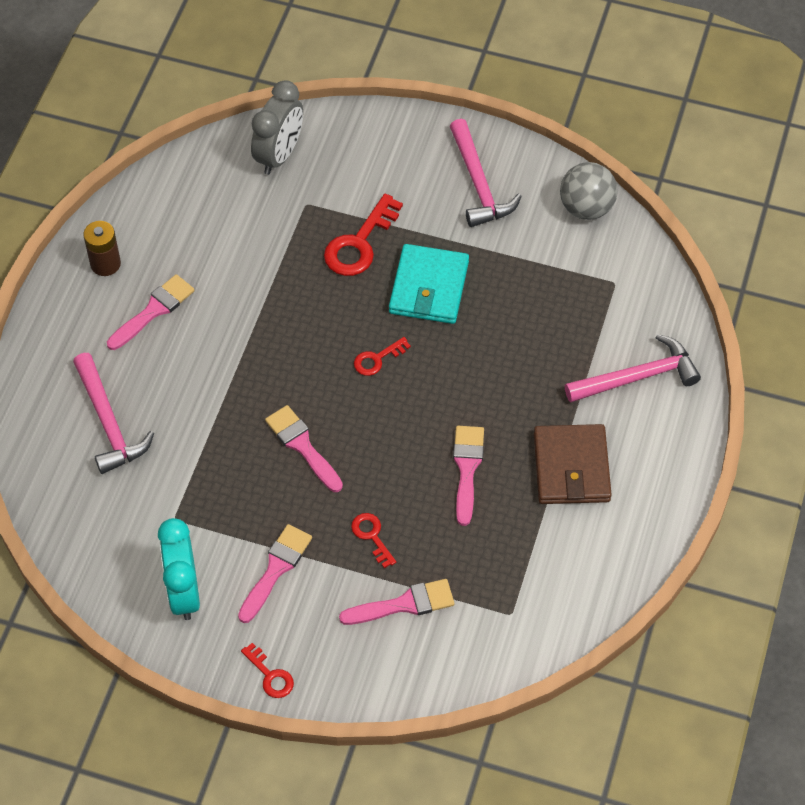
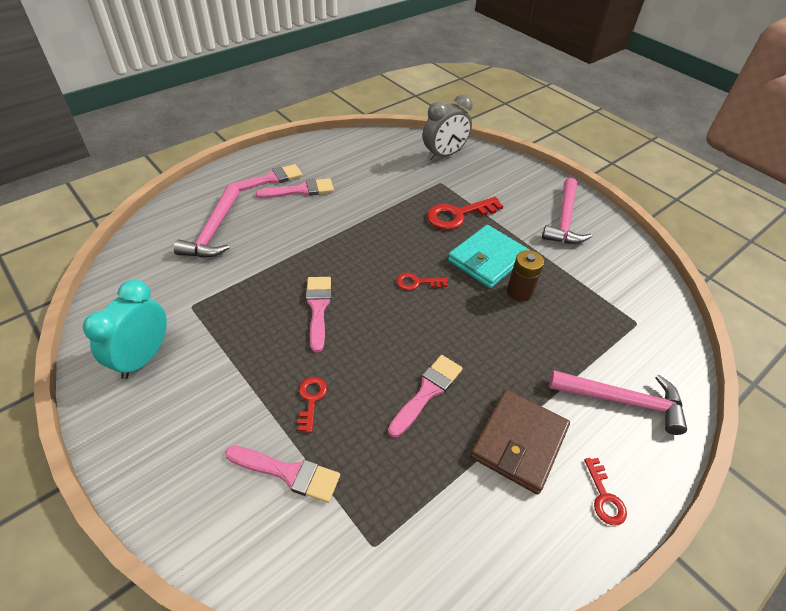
camera: 30 degrees right, 10 degrees down
brown battery [83,221,121,276] -> brown battery moved to [507,250,544,302]
pink brush [238,524,312,623] -> pink brush moved to [230,164,303,191]
red key [241,643,294,698] -> red key moved to [584,458,627,525]
grey ball [560,162,618,220] -> none

